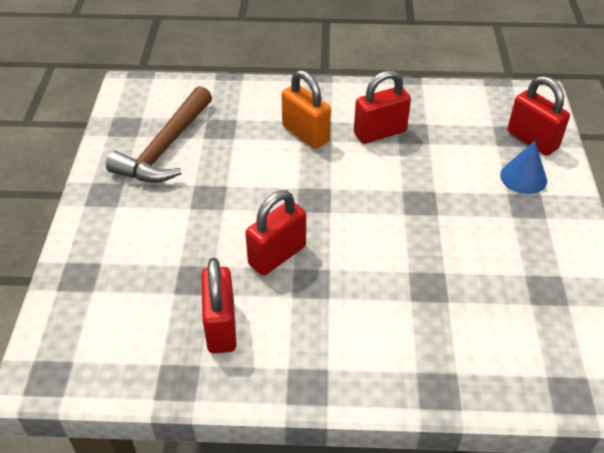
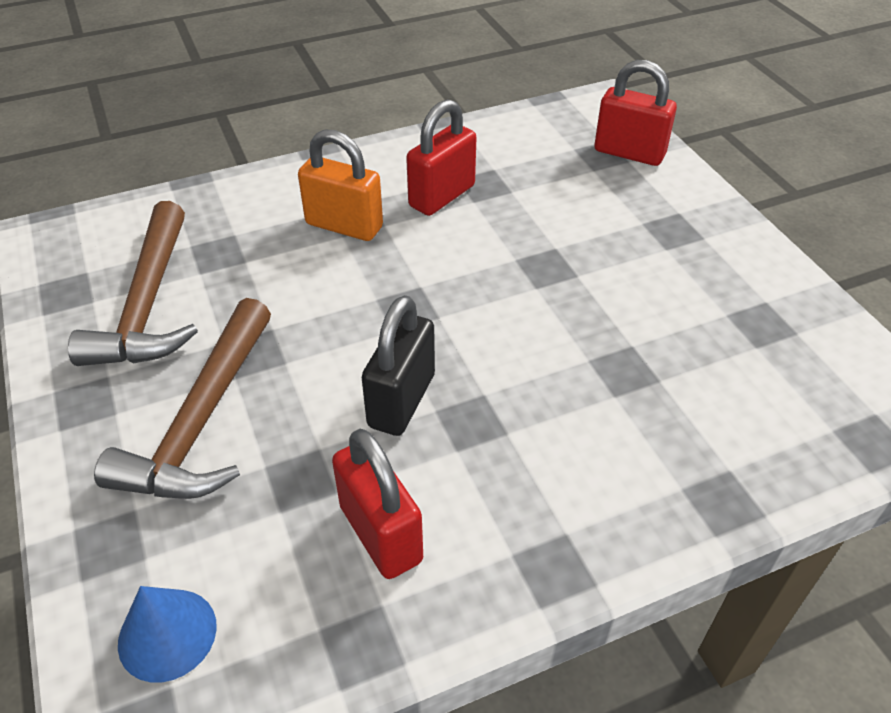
camera: 25 degrees left, 0 degrees up
red padlock [245,190,306,276] -> black padlock [362,295,435,436]
blue cone [500,141,547,194] -> blue cone moved to [118,586,217,683]
none -> brown hammer [94,298,271,499]

